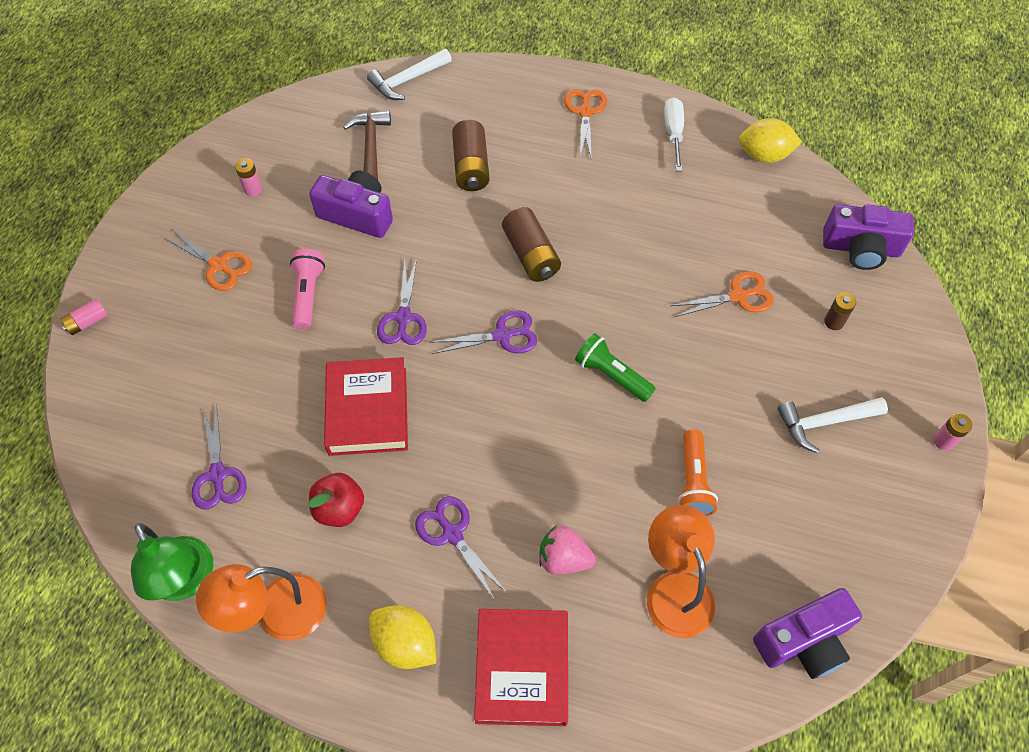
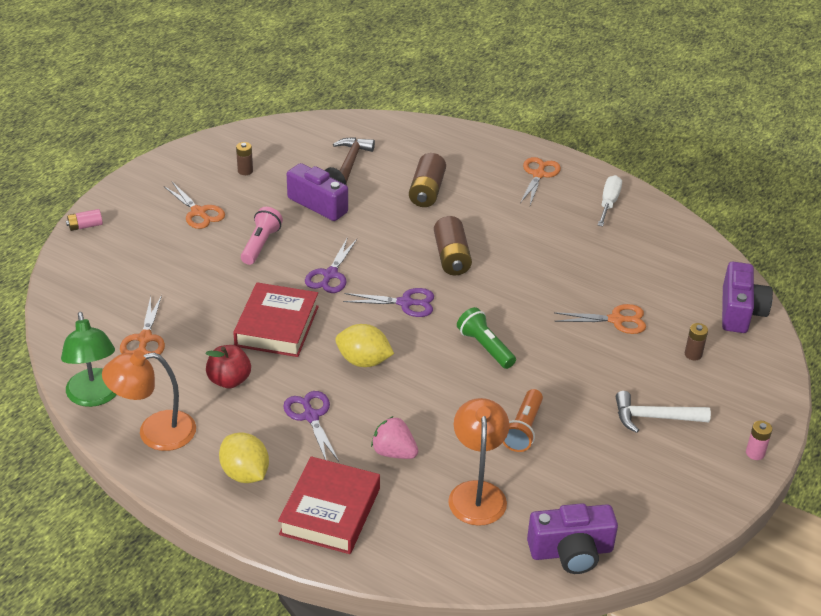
camera: 15 degrees right, 20 degrees down
purple scissors [192,404,246,510] -> orange scissors [120,295,165,354]
pink battery [235,158,262,196] -> brown battery [236,142,253,175]
white hammer [367,49,452,100] -> none
yellow lemon [739,118,802,163] -> yellow lemon moved to [335,324,394,367]
purple camera [823,204,914,270] -> purple camera turned 105 degrees counterclockwise [722,262,773,333]

